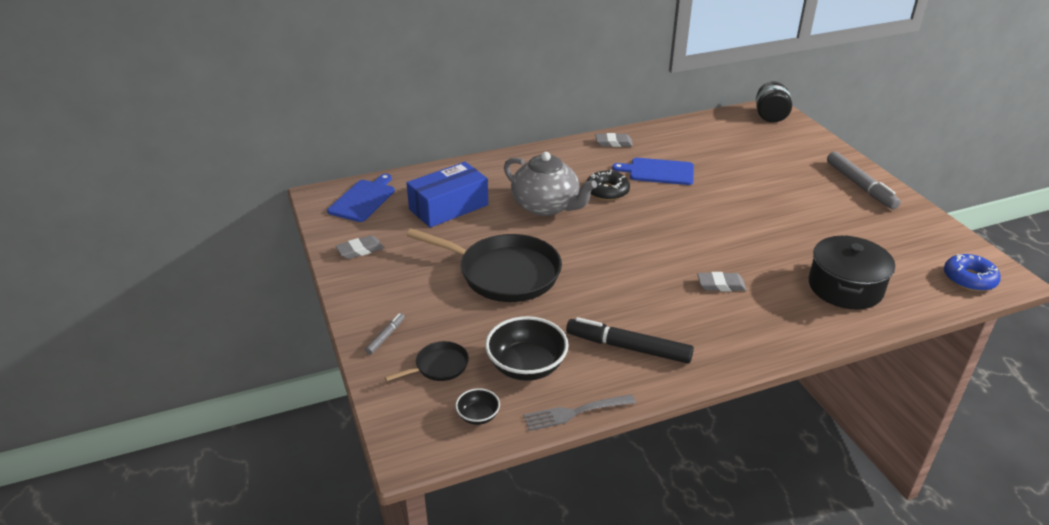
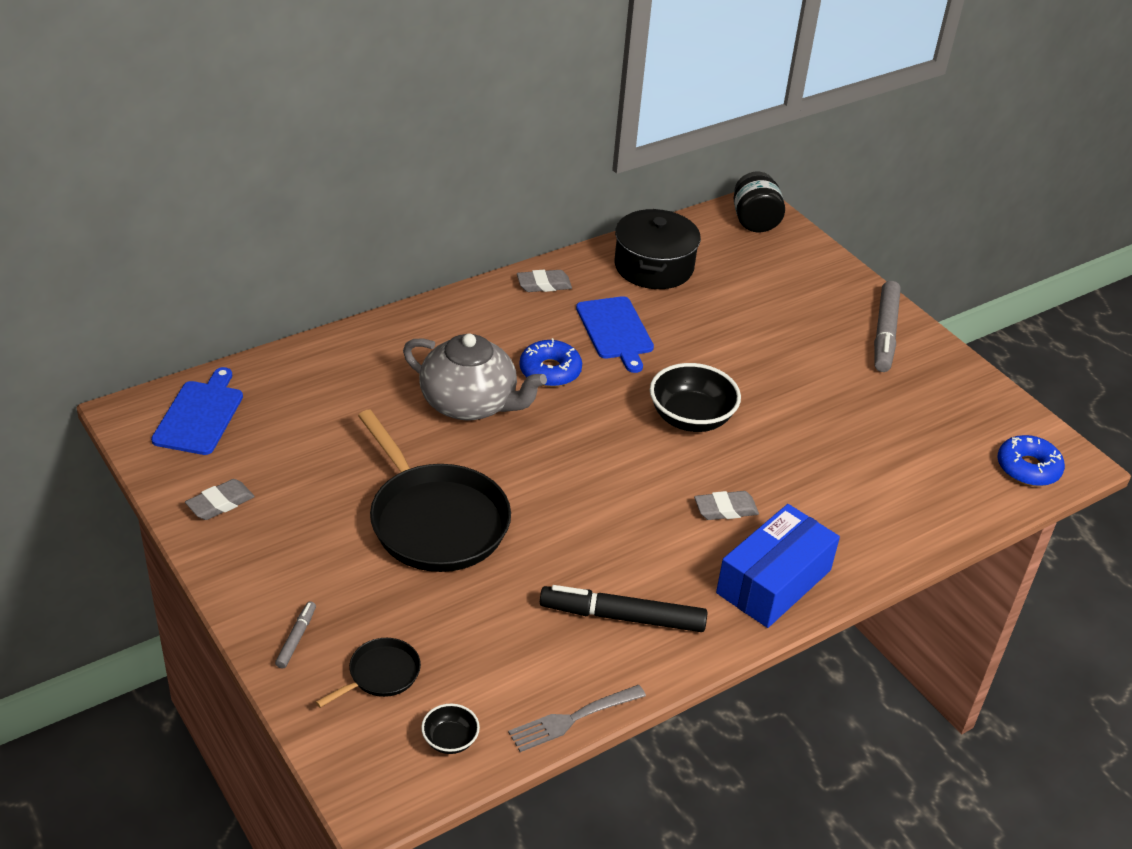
camera: 15 degrees left, 5 degrees up
blue box [406,162,488,228] -> blue box moved to [716,504,840,628]
black pan [406,228,562,302] -> black pan turned 45 degrees clockwise [358,410,511,572]
black bowl [485,316,569,381] -> black bowl moved to [650,363,741,432]
black donut [586,170,630,201] -> blue donut [520,338,582,387]
blue cutting board [612,158,694,185] -> blue cutting board turned 105 degrees counterclockwise [576,296,654,373]
black pot [809,235,895,310] -> black pot moved to [614,209,701,289]
grey marker [827,151,901,209] -> grey marker turned 45 degrees clockwise [874,281,901,372]

